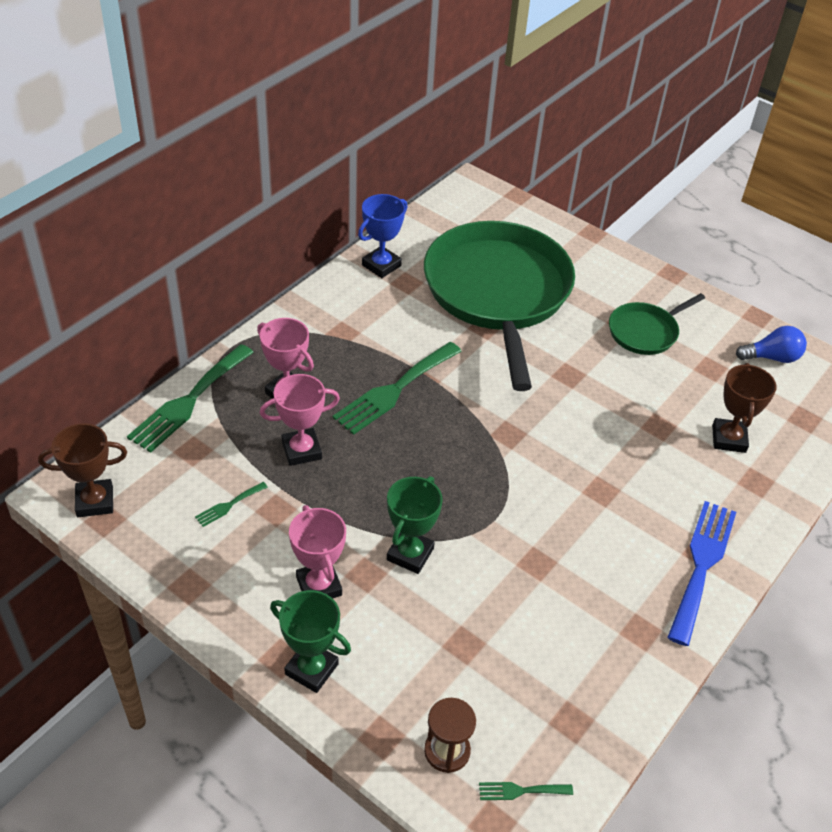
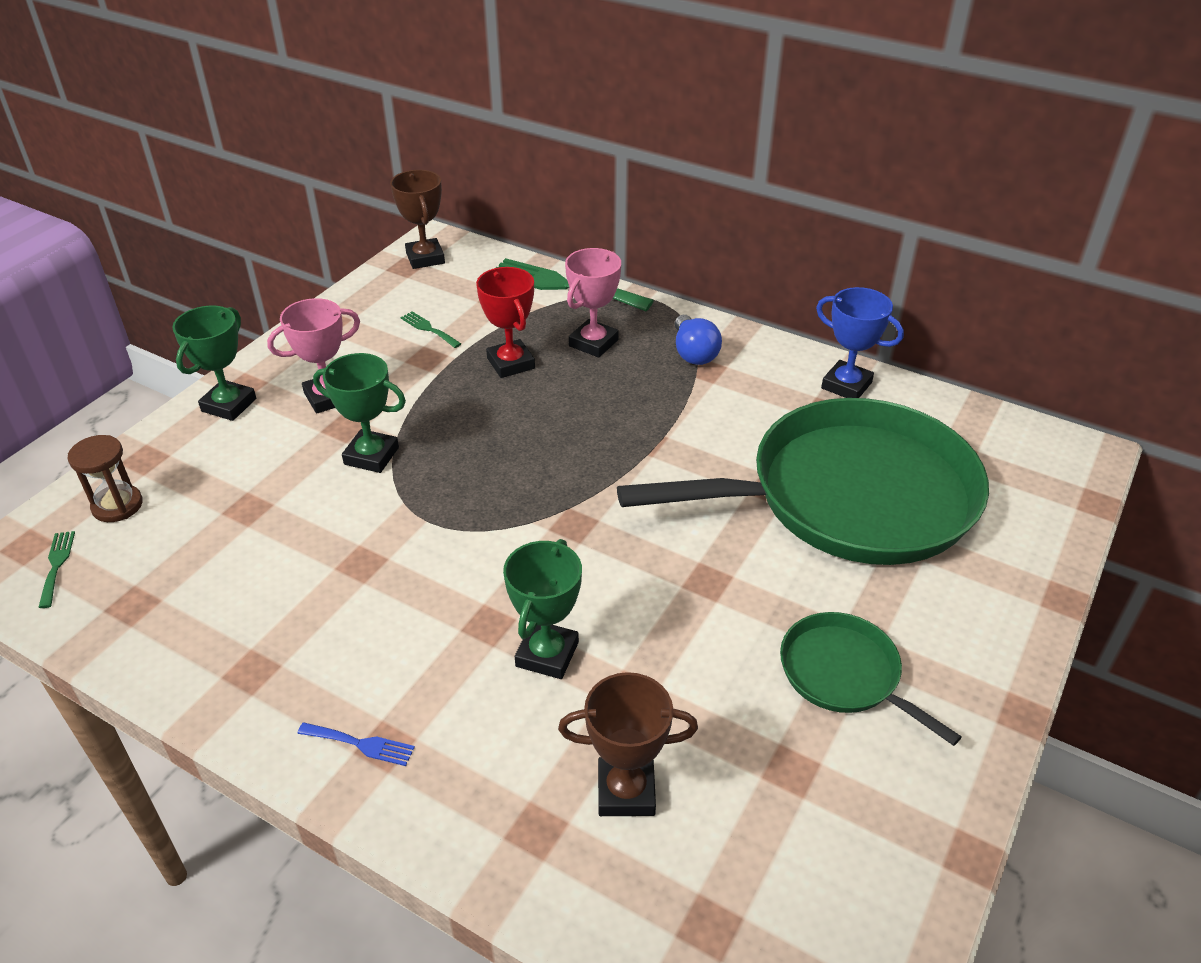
camera: 85 degrees right, 5 degrees down
pink trophy [260,374,340,466] -> red trophy [476,267,535,378]
green fork [333,342,462,435] -> none
blue fork [667,501,736,646] -> blue fork [297,722,415,766], size x0.45
blue light bulb [736,326,807,363] -> blue light bulb moved to [675,315,722,365]
none -> green trophy [503,539,582,679]

